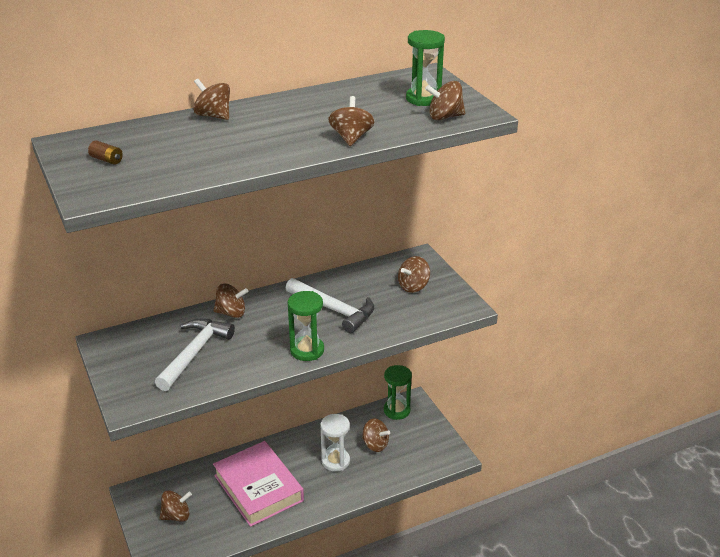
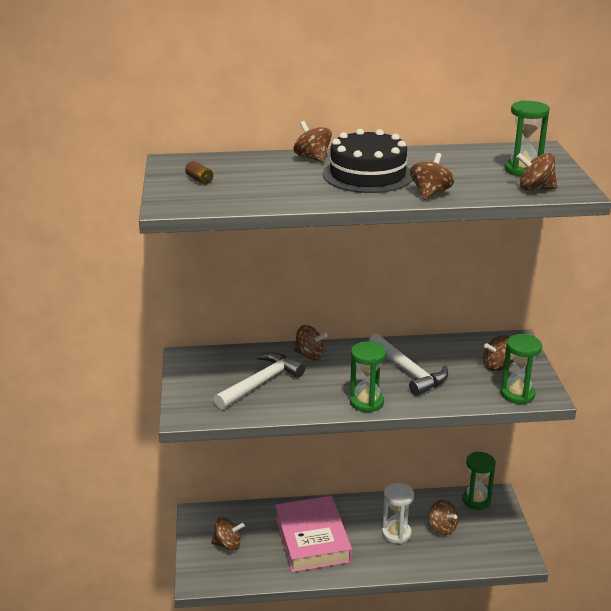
camera: 20 degrees right, 5 degrees down
none -> black cake [323,129,413,193]
none -> green hourglass [501,334,542,404]

